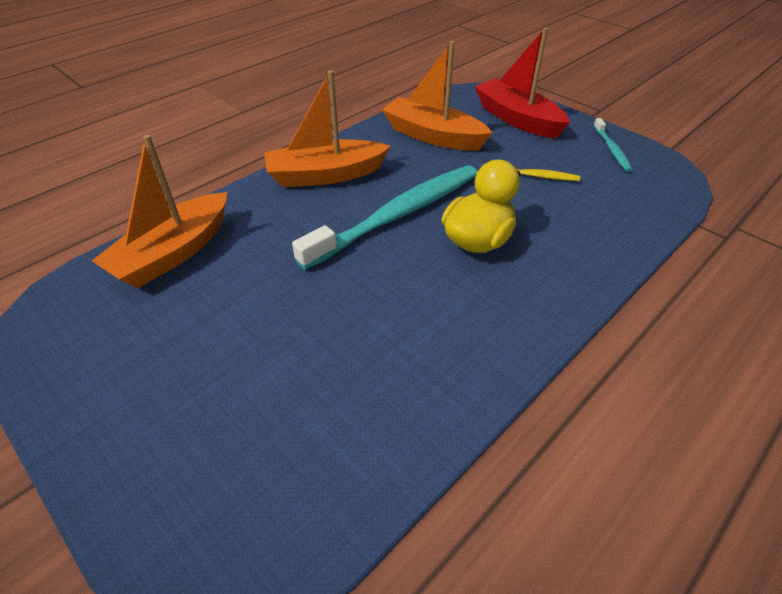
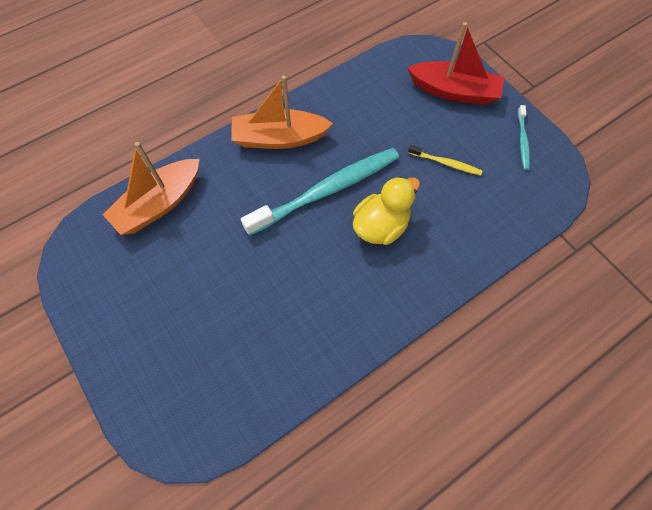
camera: 10 degrees right, 20 degrees up
orange boat [382,41,492,151] -> none
red boat [475,27,570,139] -> red boat turned 135 degrees clockwise [407,22,505,105]

